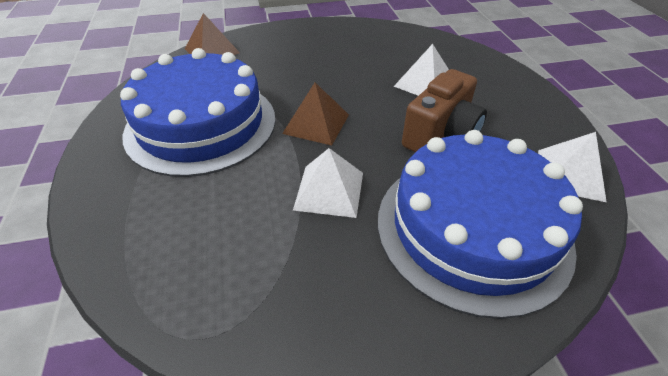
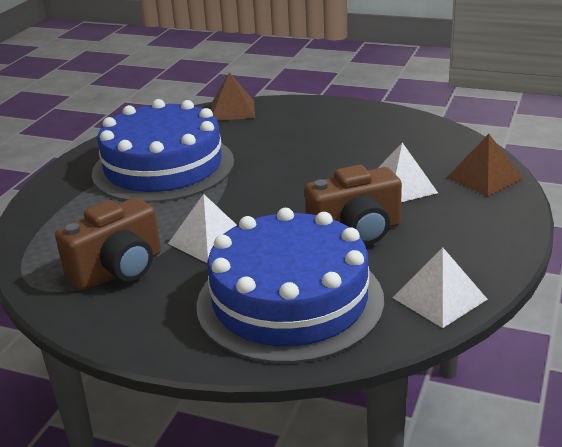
camera: 35 degrees right, 15 degrees down
brown pyramid [282,83,349,145] -> brown pyramid moved to [447,134,524,197]
none -> brown camera [55,197,161,290]

